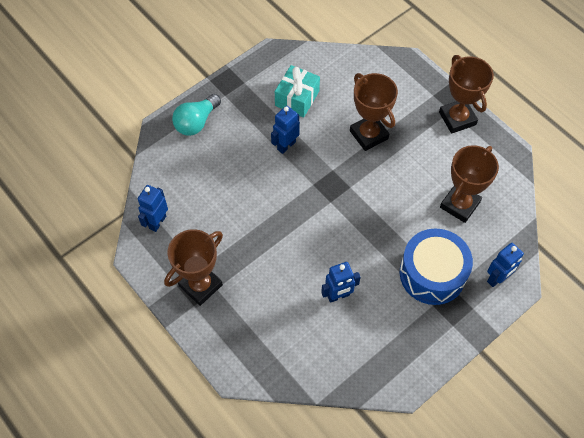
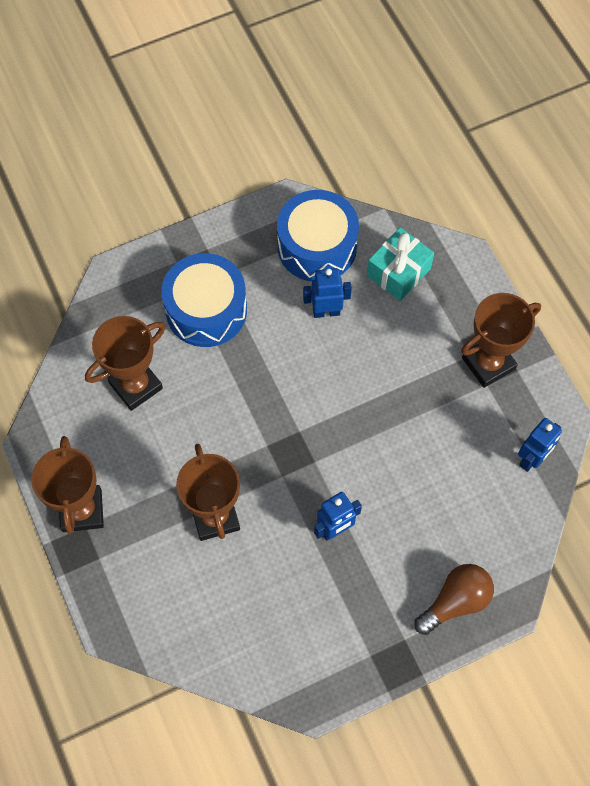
camera: 165 degrees left, 5 degrees up
turquoise light bulb [172,94,221,136] -> brown light bulb [414,564,494,635]
turquoise gift [275,65,320,118] -> turquoise gift moved to [367,227,434,301]
blue robot [487,243,524,287] -> none
none -> blue drum [277,190,359,282]

